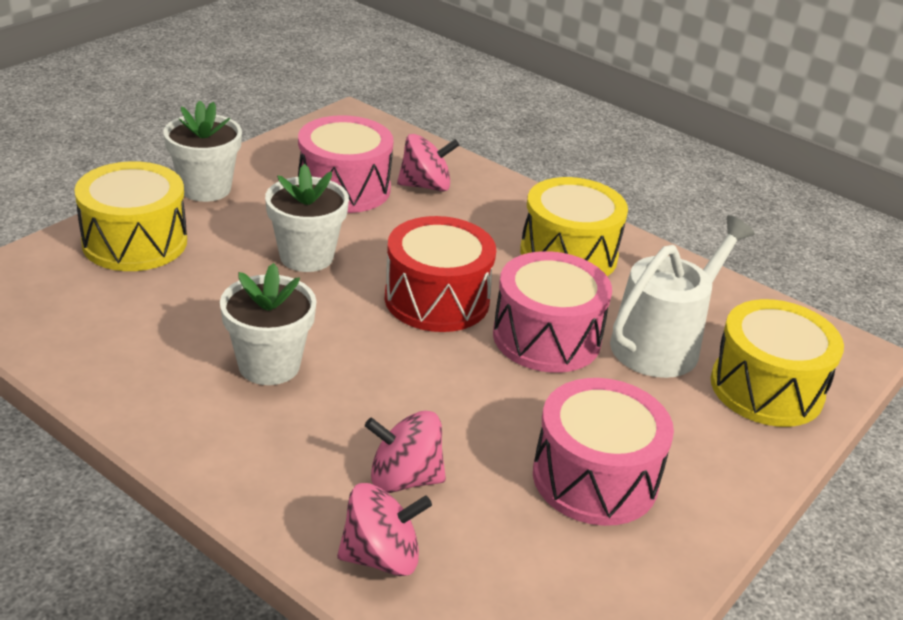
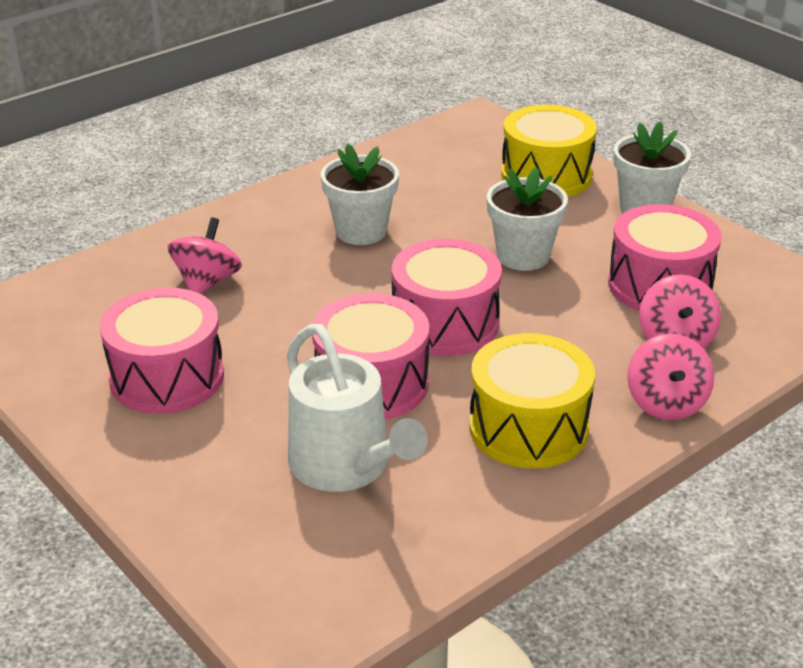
camera: 105 degrees right, 0 degrees up
pink spinning top [337,483,432,576] -> pink spinning top moved to [627,333,714,420]
red drum [385,216,496,332] -> pink drum [392,239,502,356]
yellow drum [711,299,844,427] -> none

